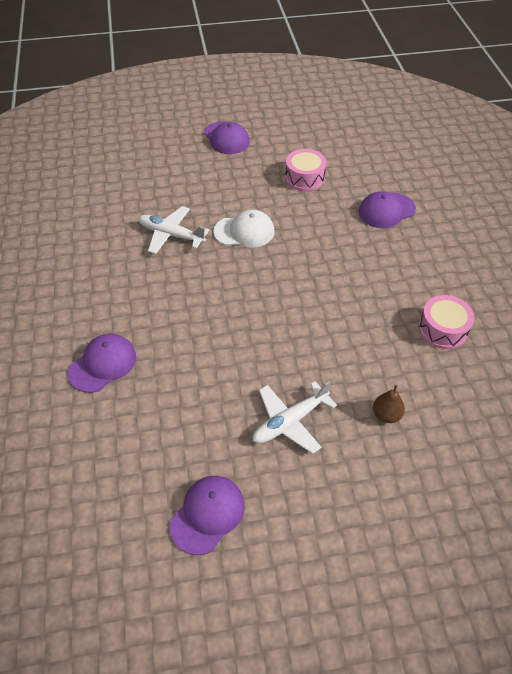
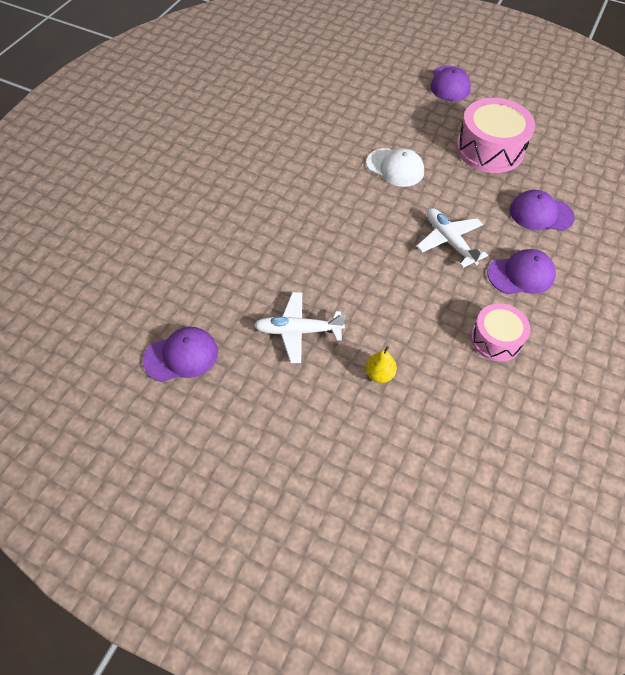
camera: 35 degrees right, 5 degrees up
purple cap [68,334,136,393] -> purple cap moved to [487,249,556,295]
white plane [138,206,209,254] -> white plane moved to [417,208,488,268]
pink drum [285,149,327,191] -> pink drum [456,98,535,173], size x1.64
brown pear [373,385,405,423] -> yellow pear [366,346,397,383]

